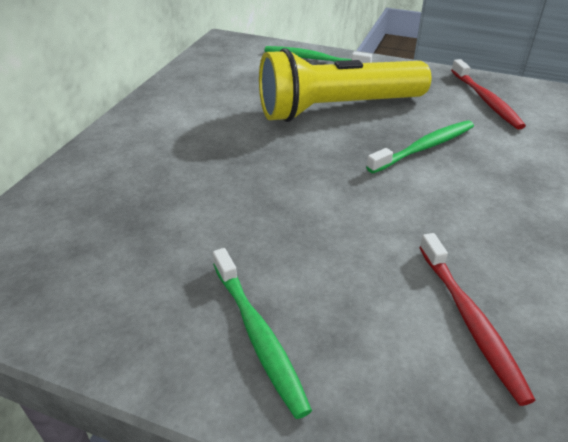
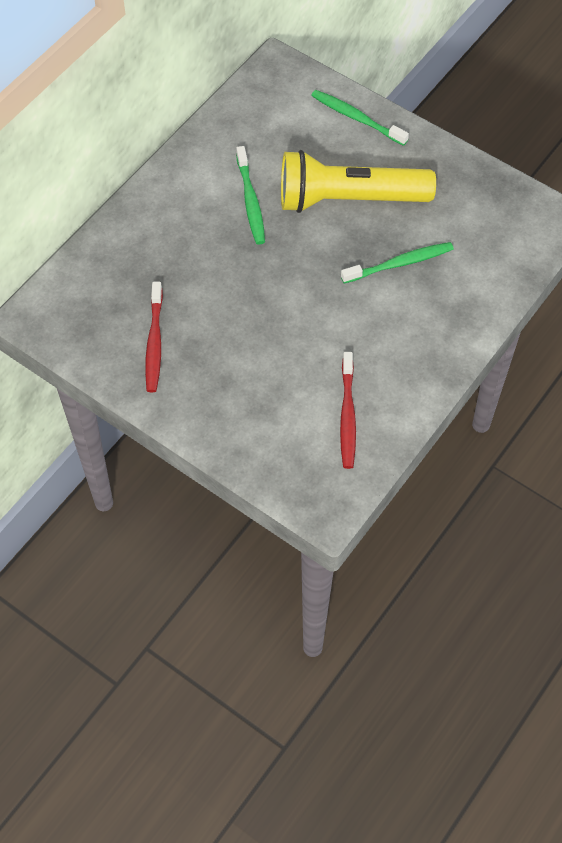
camera: 15 degrees right, 20 degrees up
green toothbrush [213,248,312,419] -> green toothbrush moved to [236,146,265,245]
red toothbrush [451,59,526,130] -> red toothbrush moved to [145,282,163,392]

